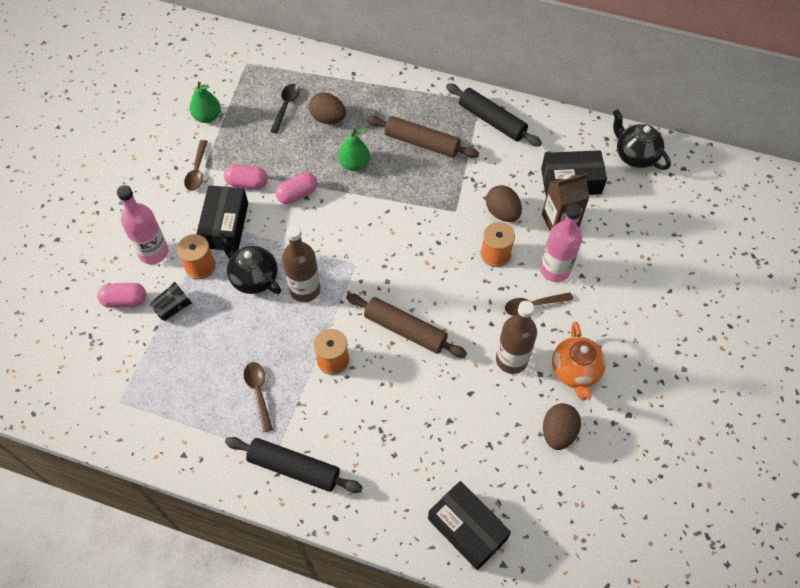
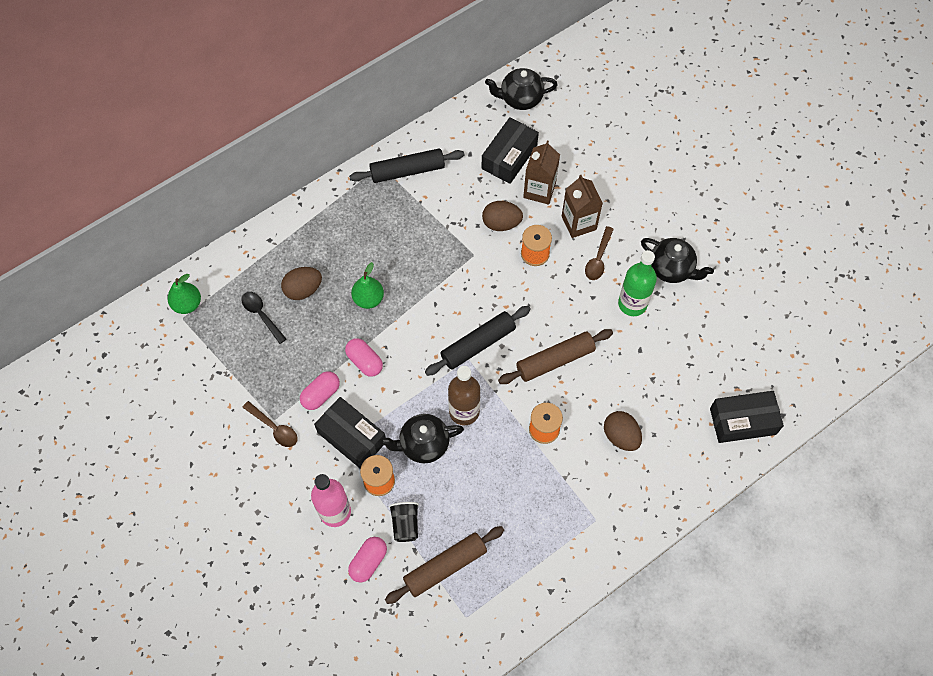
camera: 55 degrees left, 5 degrees up
green pear [189,82,221,123] -> green pear moved to [168,274,201,314]
black rolling pin [225,437,363,493] -> black rolling pin moved to [425,306,531,376]
brown spoon [244,362,273,432] -> none
pink capsule [276,172,317,204] -> pink capsule turned 45 degrees counterclockwise [345,338,383,377]
brown rolling pin [367,116,479,158] -> brown rolling pin moved to [385,526,504,604]
brown bottle [496,301,537,374] -> green bottle [618,250,657,316]
pink bottle [540,204,582,282] -> brown carton [562,175,603,238]
brown egg [543,403,581,450] -> brown egg moved to [604,411,642,451]
orange teapot [552,322,606,400] -> black teapot [641,238,714,283]

